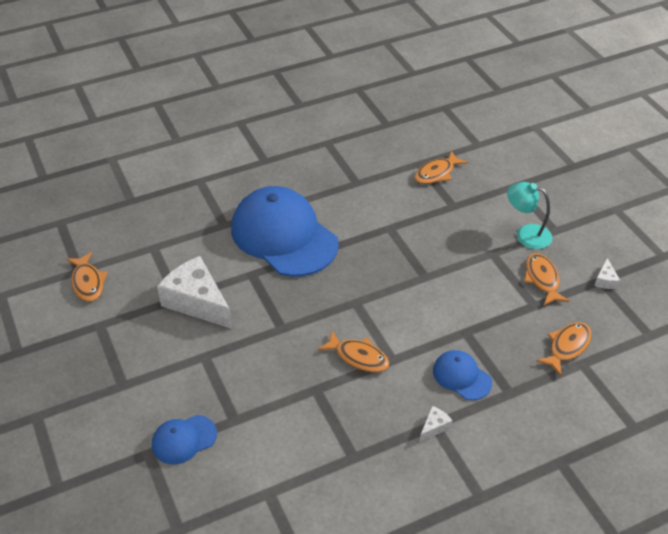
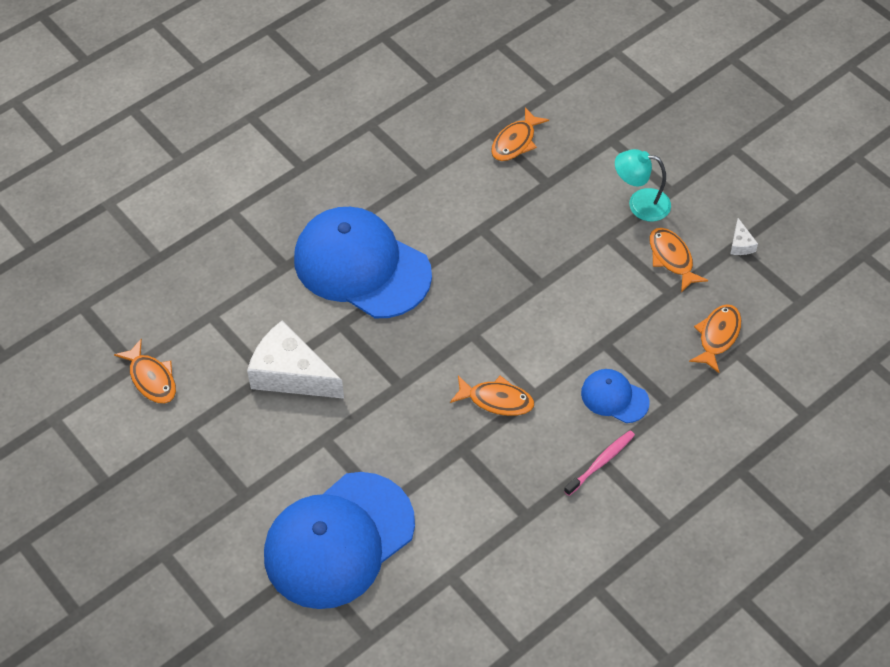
camera: 15 degrees left, 10 degrees up
blue cap [152,415,217,465] -> blue cap [264,472,415,609], size x2.19
white cheese [420,406,453,442] -> pink toothbrush [564,431,635,496]

